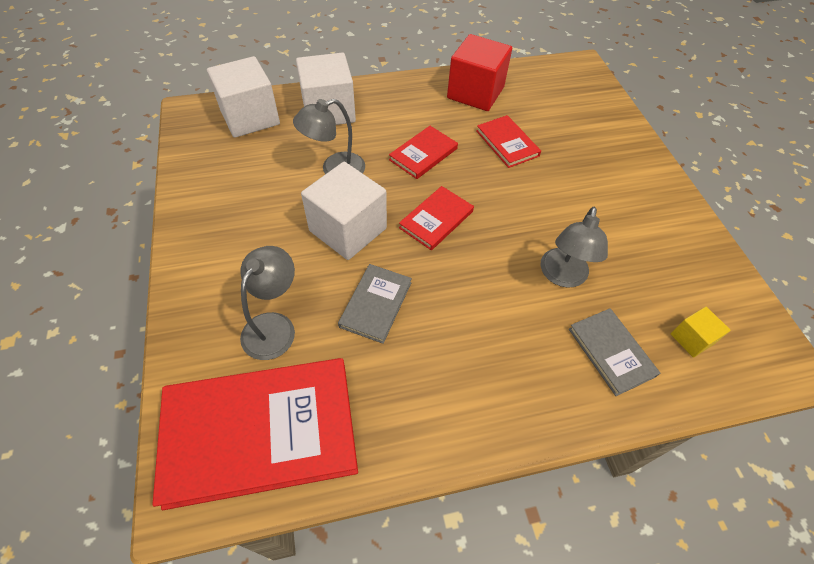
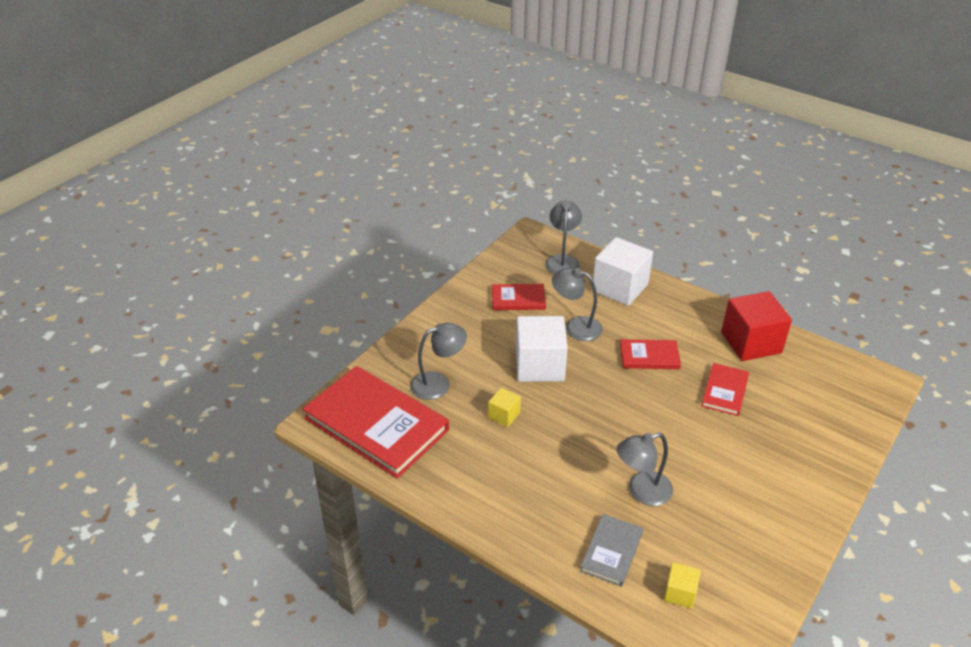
camera: 50 degrees right, 15 degrees down
white cube [207,56,280,138] -> grey lamp [545,201,582,274]
grey book [338,264,412,344] -> yellow cube [488,388,521,427]
red book [399,186,474,250] -> red book moved to [492,284,546,310]

